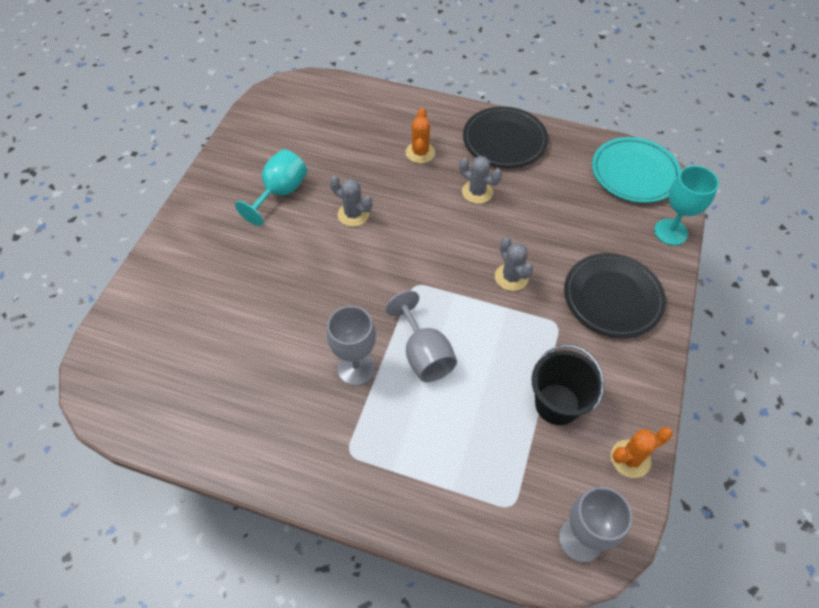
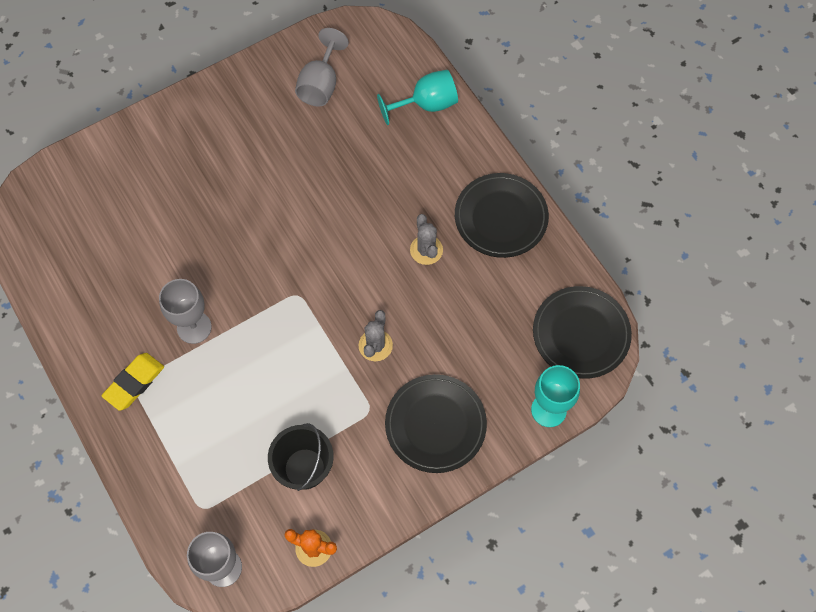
camera: 40 degrees right, 10 degrees up
turquoise goblet [235,149,307,226] -> turquoise goblet moved to [377,70,458,125]
grey cactus [330,176,372,227] -> none
grey goblet [386,291,457,382] -> grey goblet moved to [295,28,349,106]
orange cactus [406,108,435,163] -> none
turquoise plate [592,137,681,203] -> black plate [533,286,632,379]
none -> yellow eraser [102,353,164,411]

